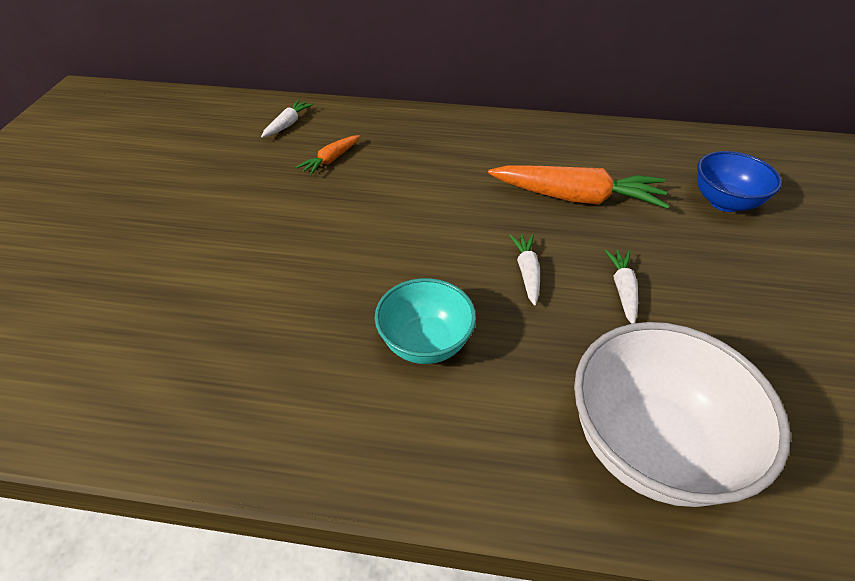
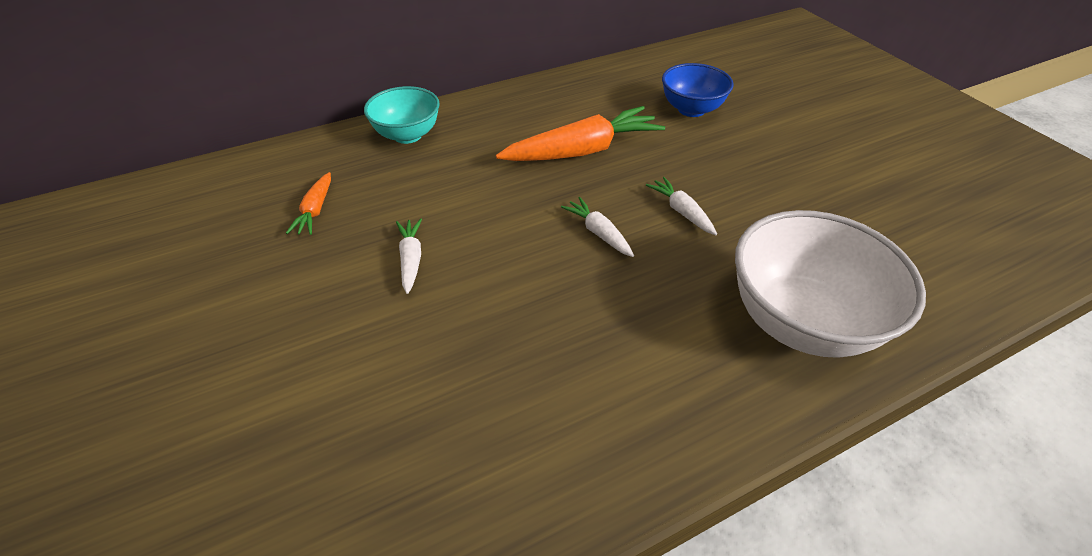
camera: 35 degrees left, 0 degrees up
white carrot [261,100,314,138] -> white carrot moved to [396,219,422,294]
turquoise bowl [375,278,476,364] -> turquoise bowl moved to [364,86,440,144]

